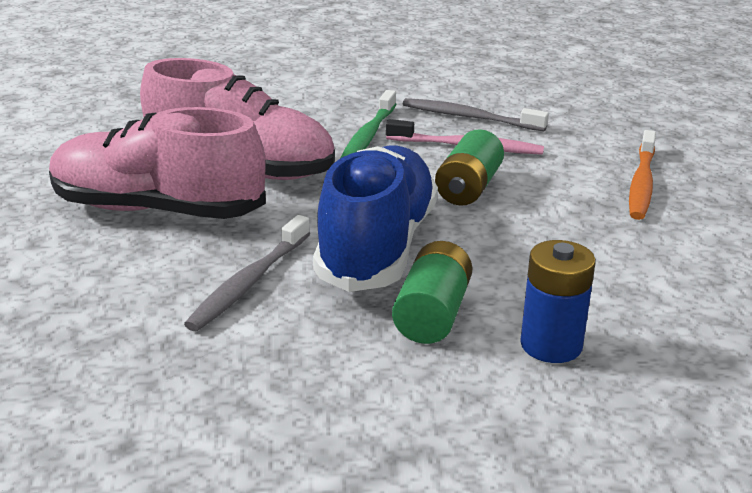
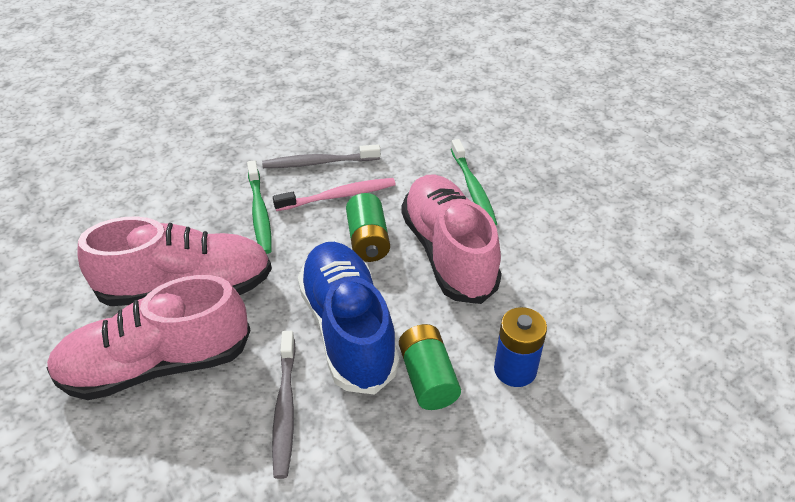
camera: 30 degrees left, 15 degrees up
orange toothbrush [629,130,656,220] -> green toothbrush [451,139,497,225]
none -> pink shoe [402,174,502,304]

